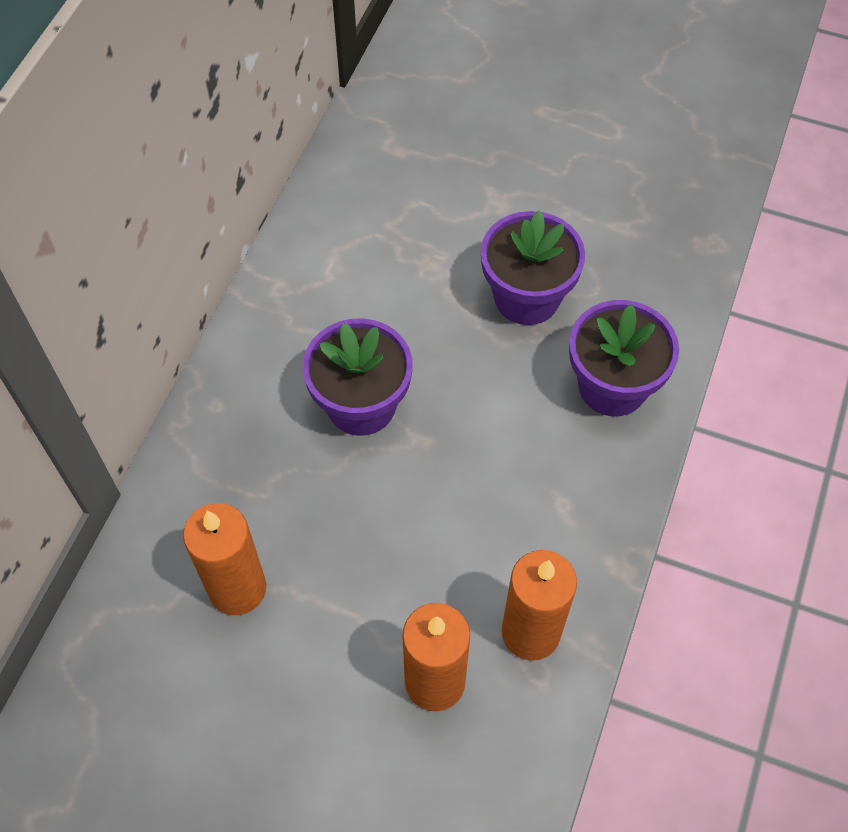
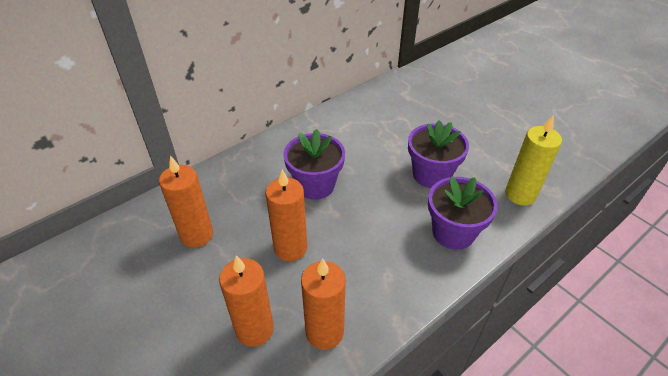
camera: 30 degrees right, 15 degrees down
none -> orange candle [265,169,307,261]
none -> yellow candle [505,115,562,206]

